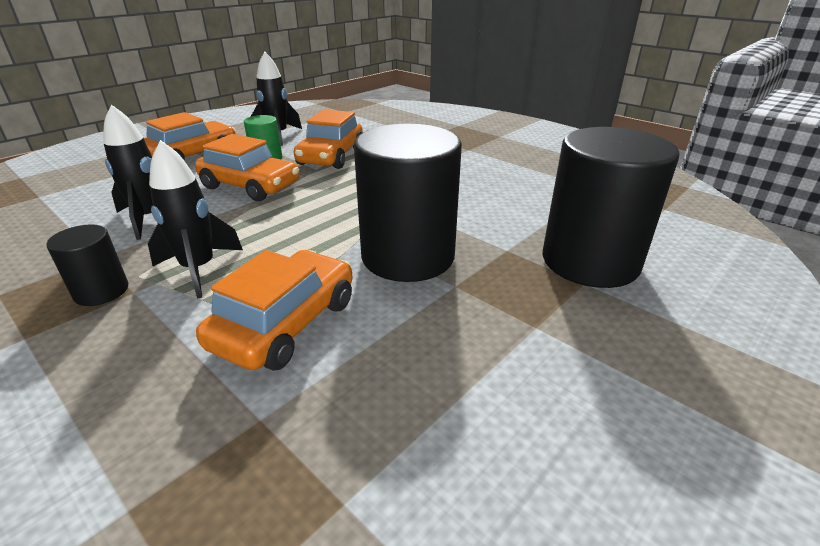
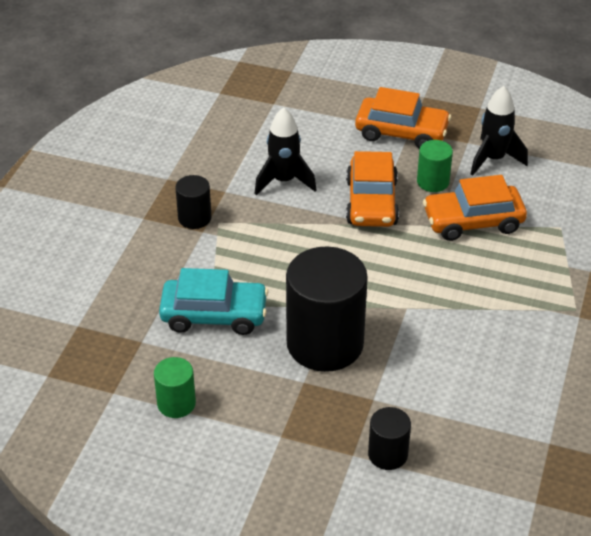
camera: 65 degrees right, 10 degrees up
black rocket [148,140,243,299] -> none
orange car [196,250,353,371] -> turquoise car [159,268,269,335]
black cylinder [543,127,680,288] -> black cylinder [368,407,411,470], size x0.48
none -> green cylinder [154,357,196,418]

